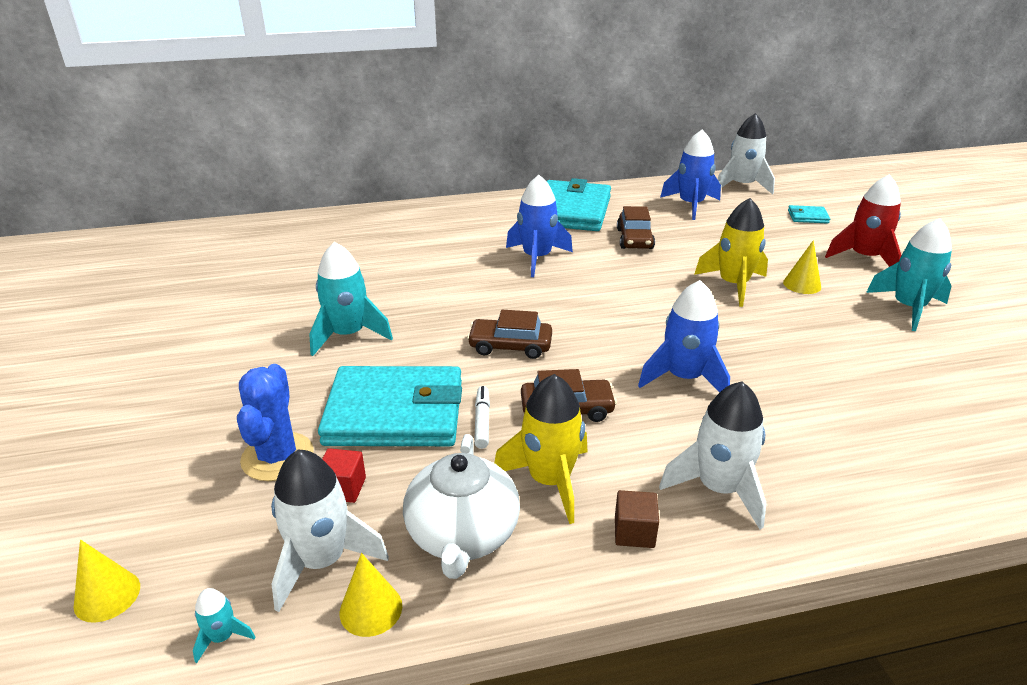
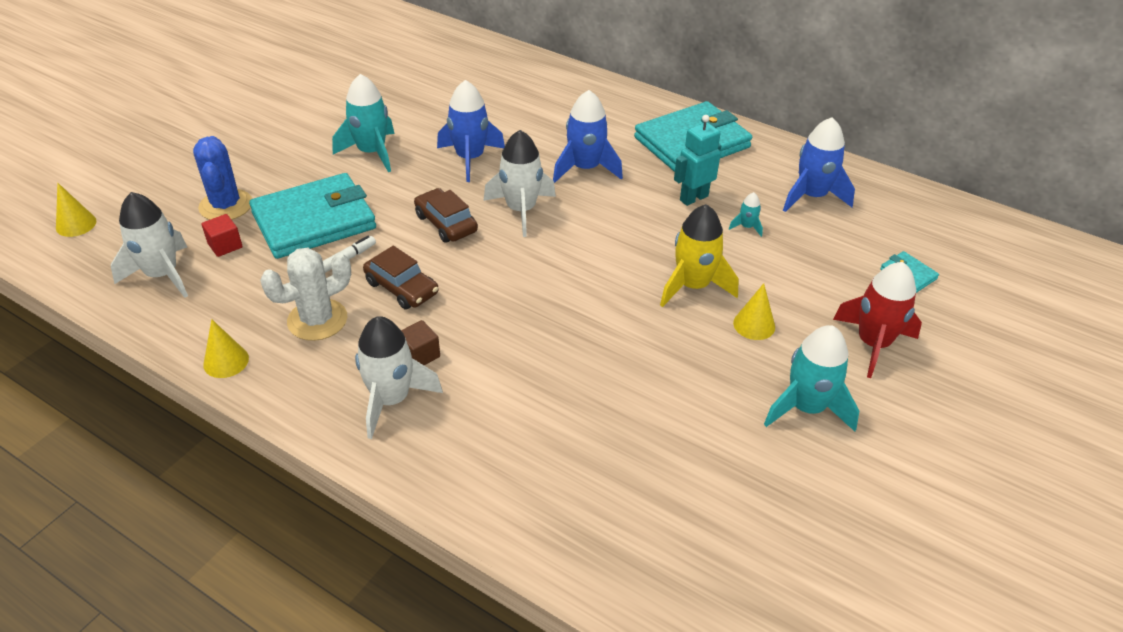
camera: 45 degrees right, 10 degrees up
turquoise rocket [193,588,256,663] -> turquoise rocket moved to [729,192,763,237]
blue cactus [237,364,314,481] -> blue cactus turned 60 degrees counterclockwise [193,136,252,220]
turquoise wallet [318,366,462,446] -> turquoise wallet turned 75 degrees counterclockwise [249,173,376,259]
yellow cone [340,553,402,637] -> yellow cone moved to [203,319,249,378]
white teapot [403,434,520,579] -> none
yellow rocket [494,374,587,524] -> white cactus [260,248,351,341]
brown cube [615,490,659,548] -> brown cube moved to [401,320,440,365]
brown car [617,206,655,249] -> turquoise robot [674,115,721,206]
blue rocket [638,280,730,393] -> blue rocket moved to [437,80,505,182]
white rocket [717,113,775,194] -> white rocket moved to [484,130,556,237]

